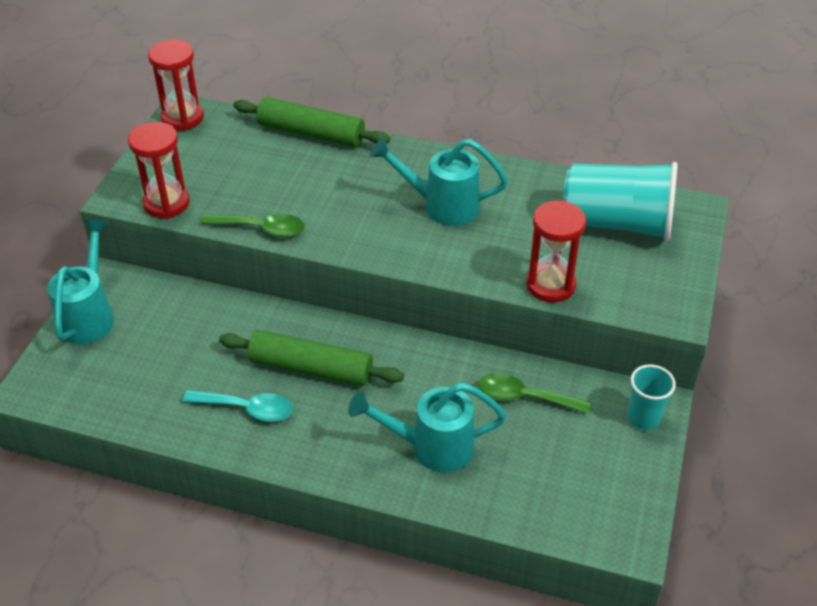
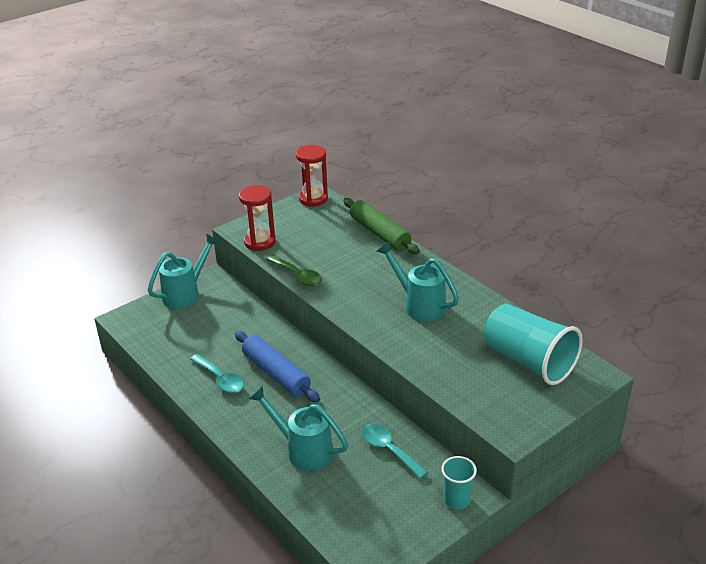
camera: 35 degrees right, 10 degrees down
green rolling pin [219,330,404,386] -> blue rolling pin [235,331,320,402]
green spoon [479,373,591,414] -> turquoise spoon [361,424,428,479]
red hourglass [526,200,586,302] -> none

